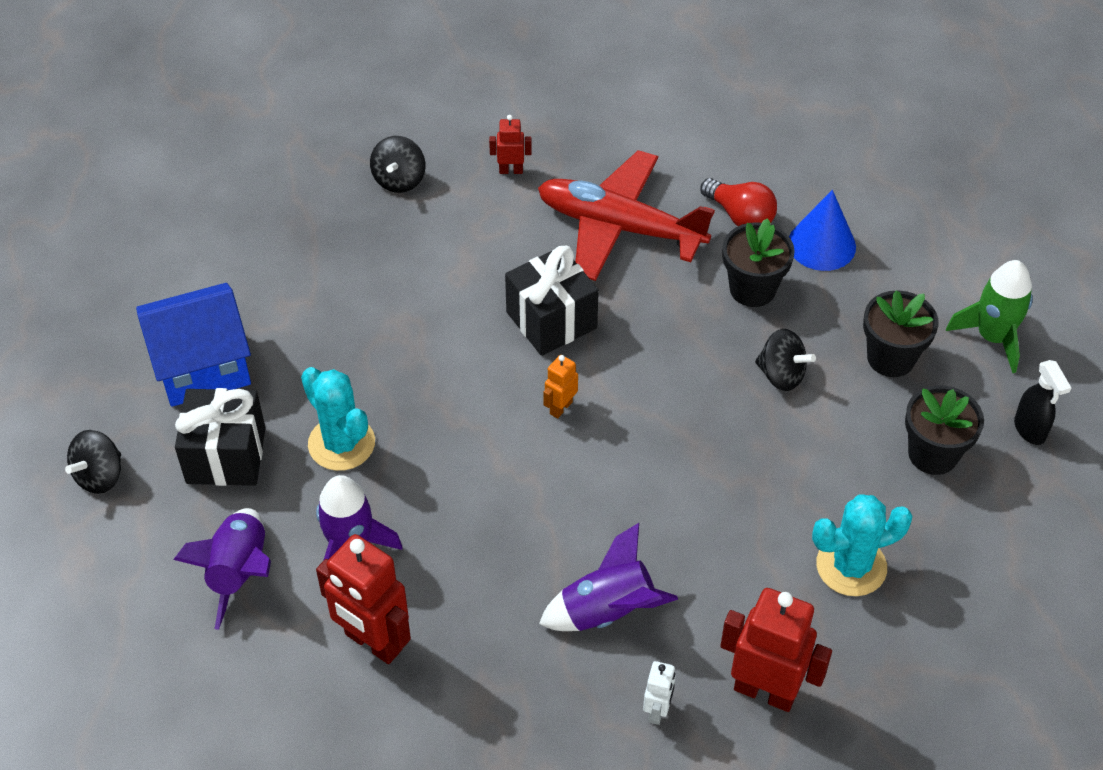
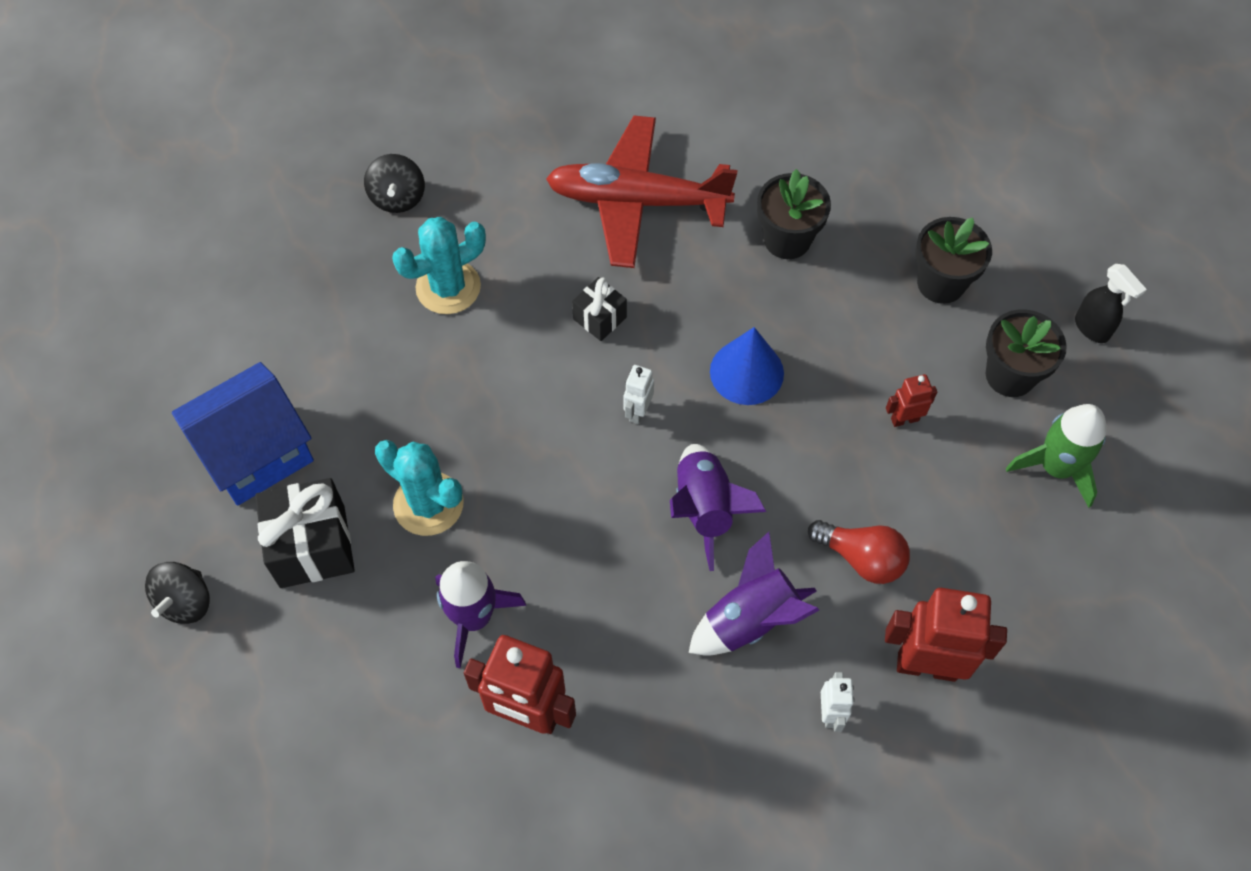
camera: 15 degrees left, 10 degrees up
purple rocket [173,508,271,630] -> purple rocket moved to [670,444,766,571]
red robot [489,115,532,174] -> red robot moved to [886,374,937,427]
black gift [505,246,599,356] -> black gift [572,277,627,341], size x0.56
orange robot [543,355,578,419] -> white robot [624,365,654,424]
red light bulb [700,178,777,226] -> red light bulb moved to [808,520,910,584]
black spinning top [755,329,816,391] -> none
blue cone [789,190,856,271] -> blue cone moved to [710,327,784,405]
turquoise cactus [812,494,913,596] -> turquoise cactus moved to [392,217,486,314]
green rocket [946,260,1033,373] -> green rocket moved to [1006,404,1107,508]

